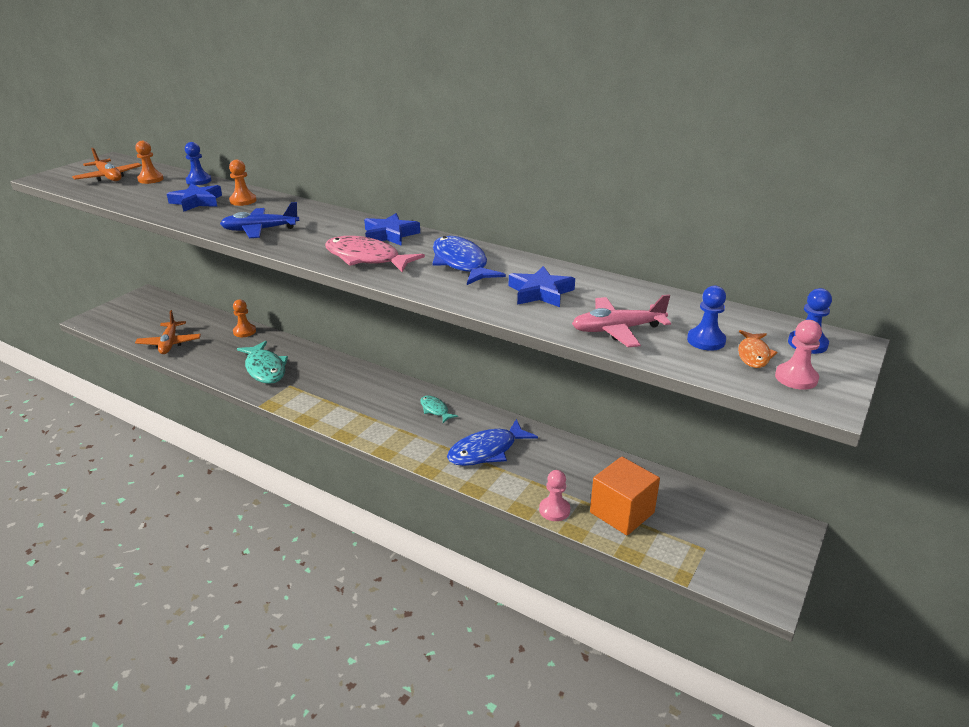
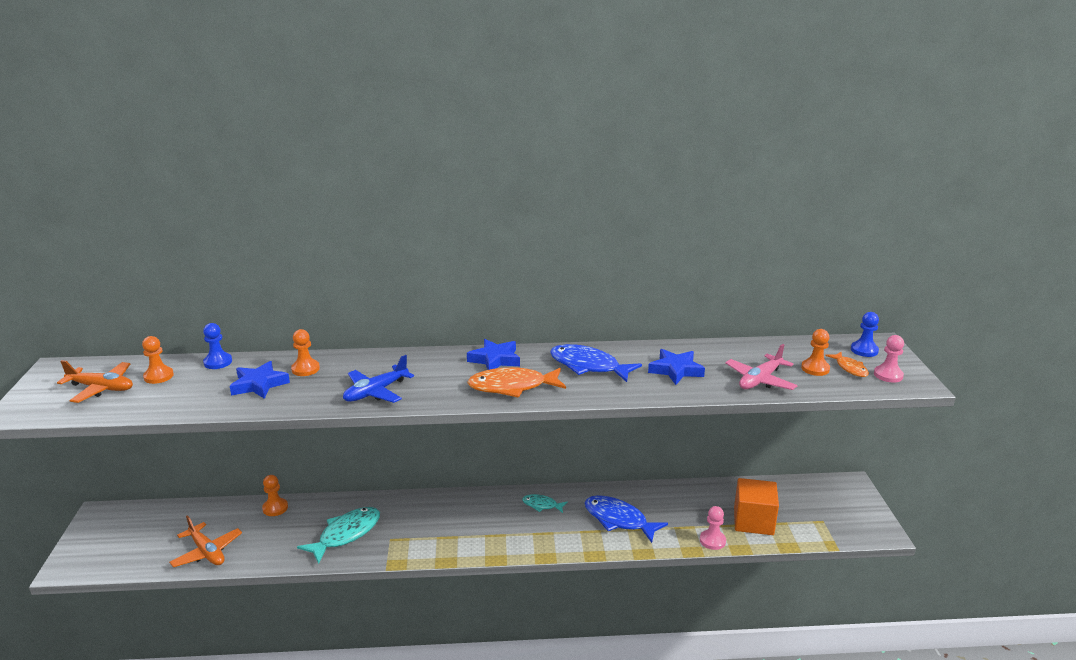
camera: 35 degrees left, 5 degrees down
turquoise fish [237,341,288,384] -> turquoise fish turned 75 degrees counterclockwise [297,507,380,564]
pink fish [325,236,425,272] -> orange fish [467,367,566,398]
blue fish [447,419,538,466] -> blue fish turned 105 degrees clockwise [585,495,668,543]
blue pawn [687,286,726,351] -> orange pawn [801,329,830,376]

